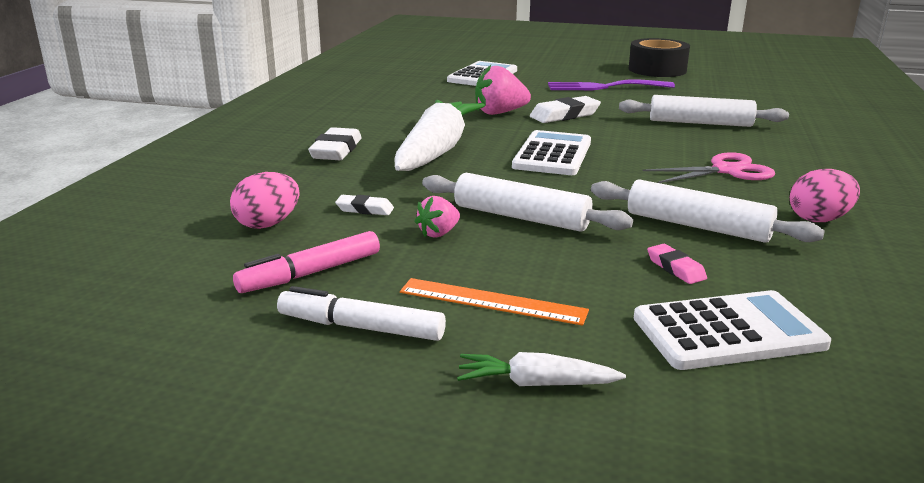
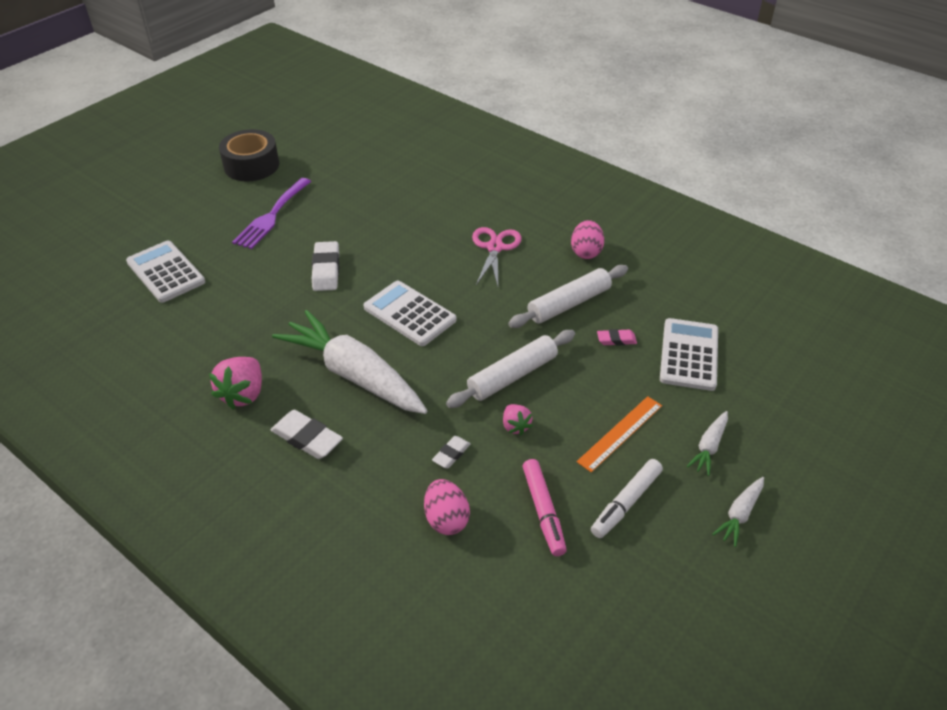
camera: 65 degrees left, 20 degrees up
pink strawberry [475,65,531,115] -> pink strawberry moved to [209,357,262,409]
white rolling pin [619,95,789,127] -> none
none -> white carrot [712,477,764,547]

